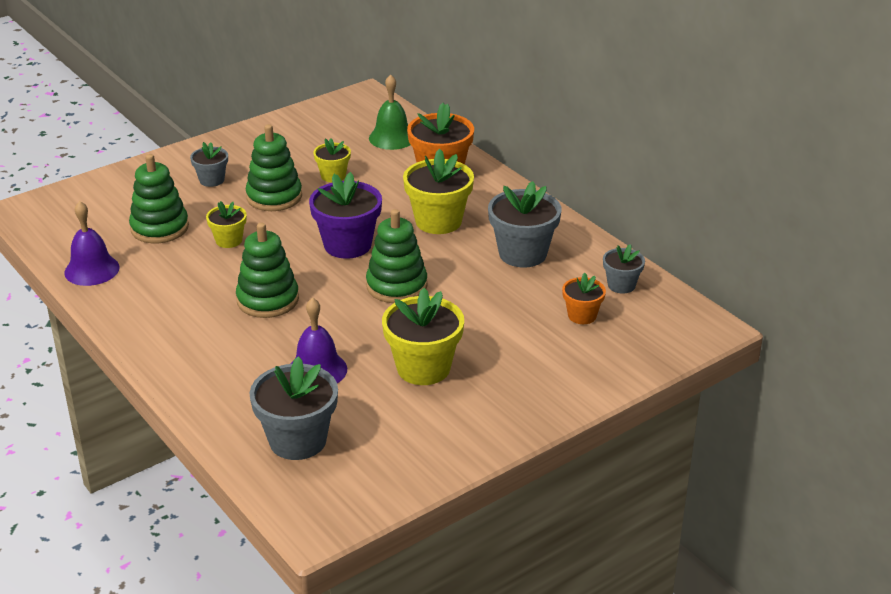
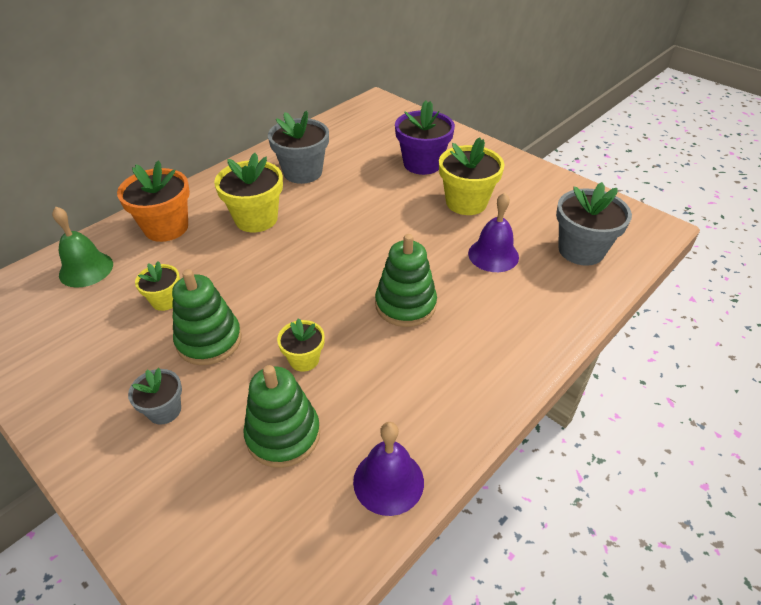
camera: 100 degrees left, 10 degrees up
purple flower pot [309,172,382,259] -> purple flower pot moved to [395,101,455,175]
green stacking toy [366,209,428,303] -> none
orange flower pot [562,273,606,324] -> none
grey flower pot [603,244,645,293] -> none

